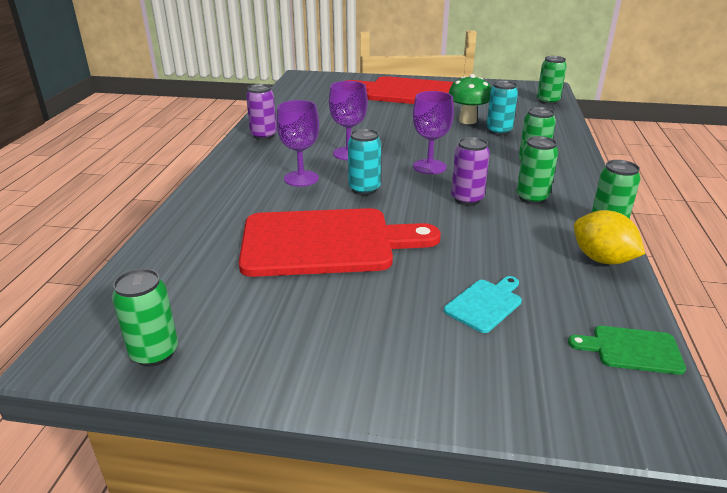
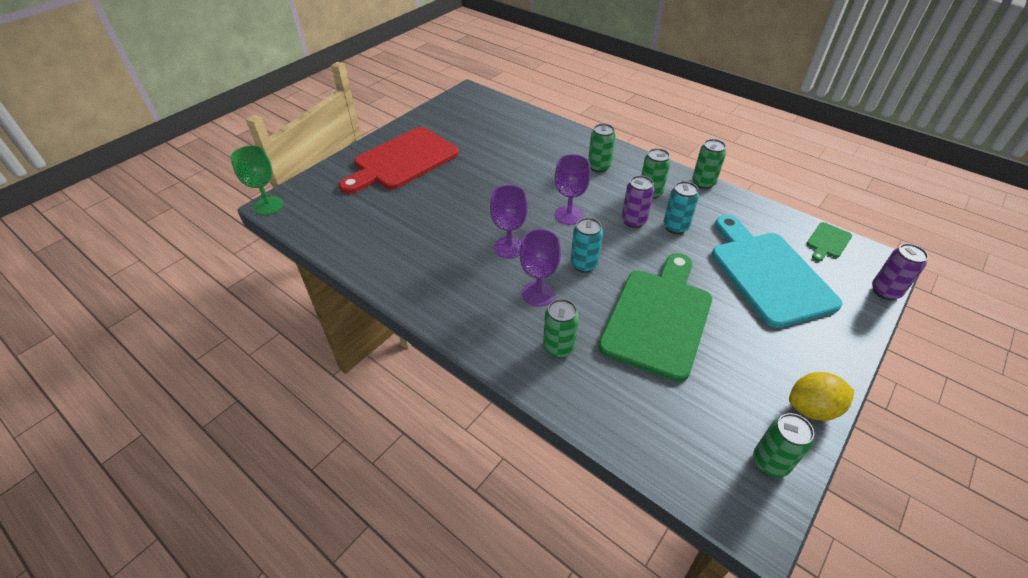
camera: 60 degrees left, 15 degrees up
red cutting board [239,208,441,277] -> green cutting board [598,253,712,382]
purple can [246,84,277,140] -> purple can moved to [872,243,928,300]
turquoise cutting board [444,276,522,333] -> turquoise cutting board [712,215,842,328], size x2.40
green mushroom [448,74,491,124] -> none
turquoise can [486,80,518,135] -> turquoise can moved to [663,181,699,234]
green can [537,56,567,105] -> green can moved to [543,299,579,358]
yellow lemon [574,210,645,264] -> yellow lemon moved to [789,372,854,421]
none -> green goblet [231,145,283,215]

